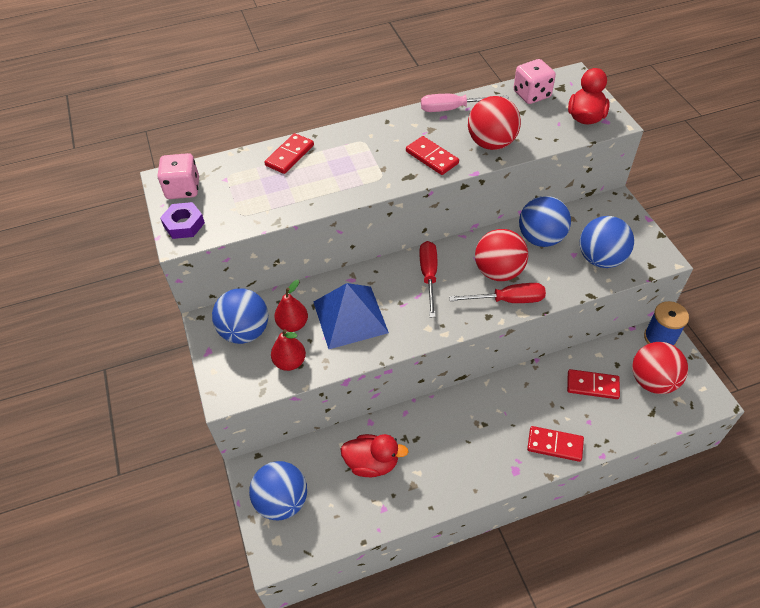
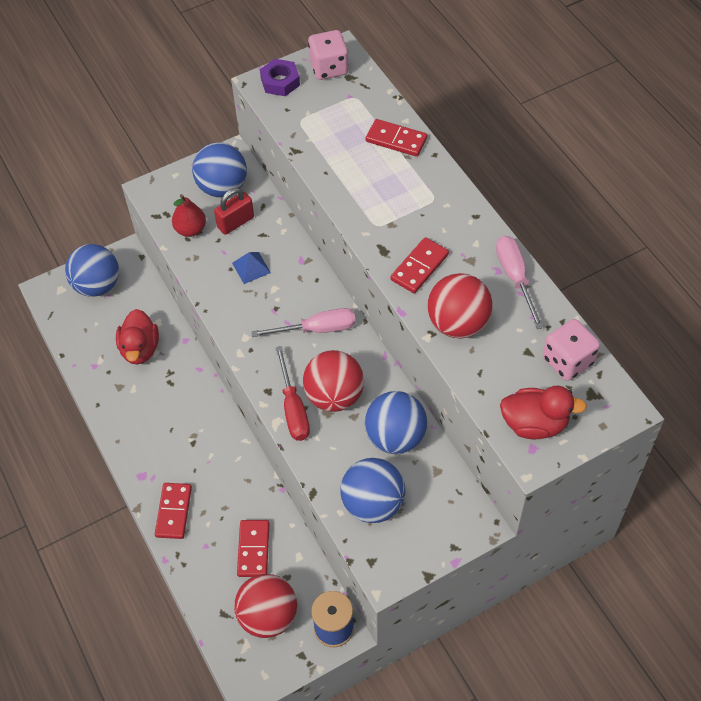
camera: 80 degrees right, 5 degrees up
red pear [274,280,308,332] -> red padlock [214,188,254,235]
blue pyramid [314,283,389,349] -> blue pyramid [232,252,271,284], size x0.46
red screwdriver [420,241,437,317] -> pink screwdriver [251,308,356,337]

